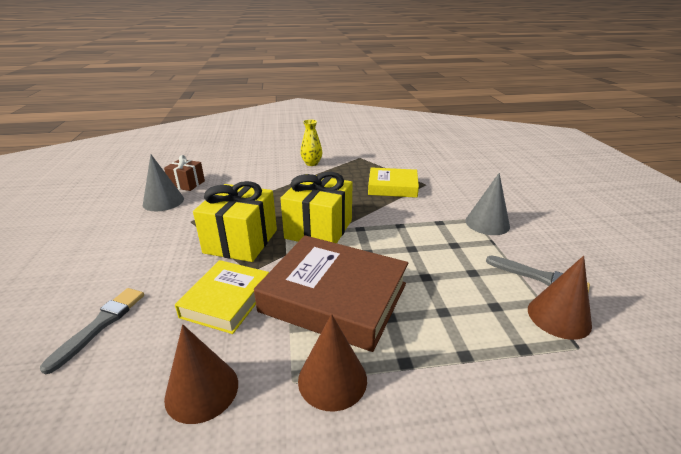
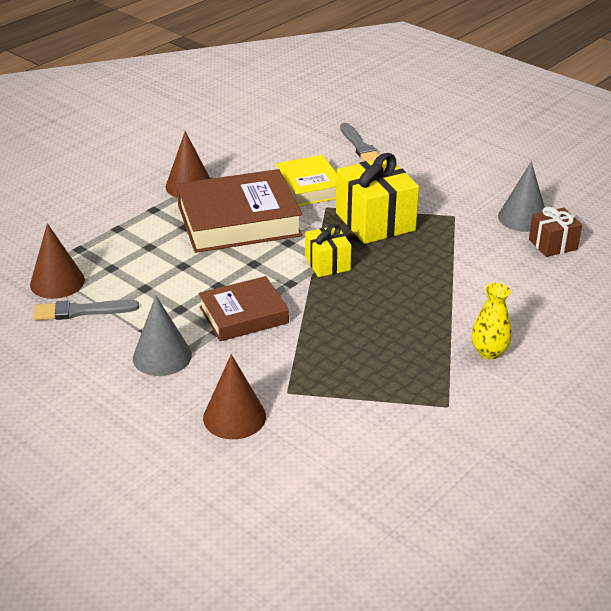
camera: 140 degrees right, 5 degrees up
brown cone [164,324,238,424] -> brown cone moved to [203,354,266,439]
yellow gift [280,172,353,243] -> yellow gift [305,224,351,277], size x0.56
yellow book [368,167,419,198] -> none
none -> brown book [198,276,289,341]

